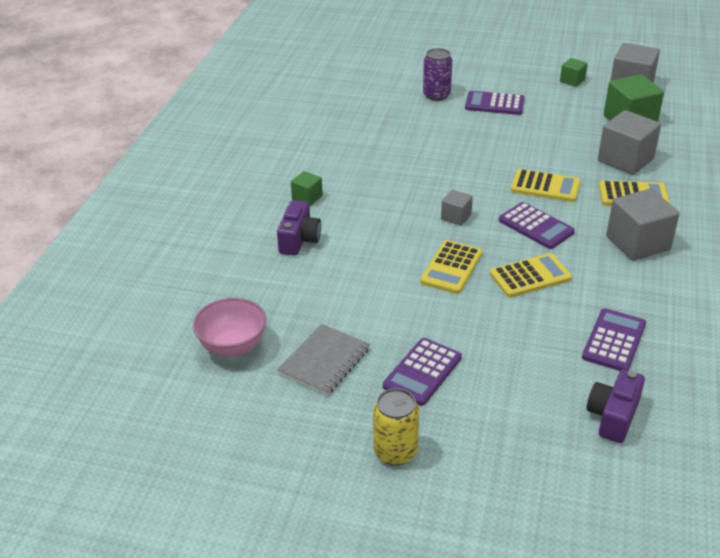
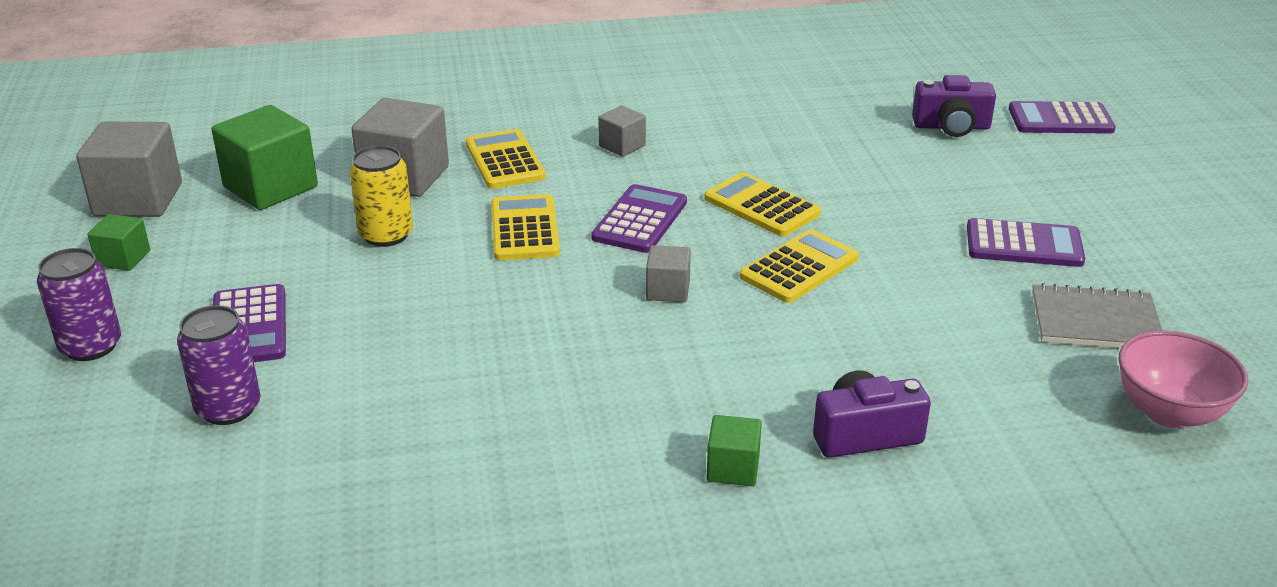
camera: 115 degrees left, 5 degrees down
yellow can [373,388,419,465] -> yellow can moved to [349,146,413,247]
yellow calculator [420,240,482,294] -> yellow calculator turned 45 degrees counterclockwise [740,229,859,303]
purple calculator [582,308,646,371] -> purple calculator moved to [1009,101,1116,134]
grey cube [606,189,680,261] -> grey cube [598,106,646,157], size x0.52
none -> purple can [37,248,121,361]

